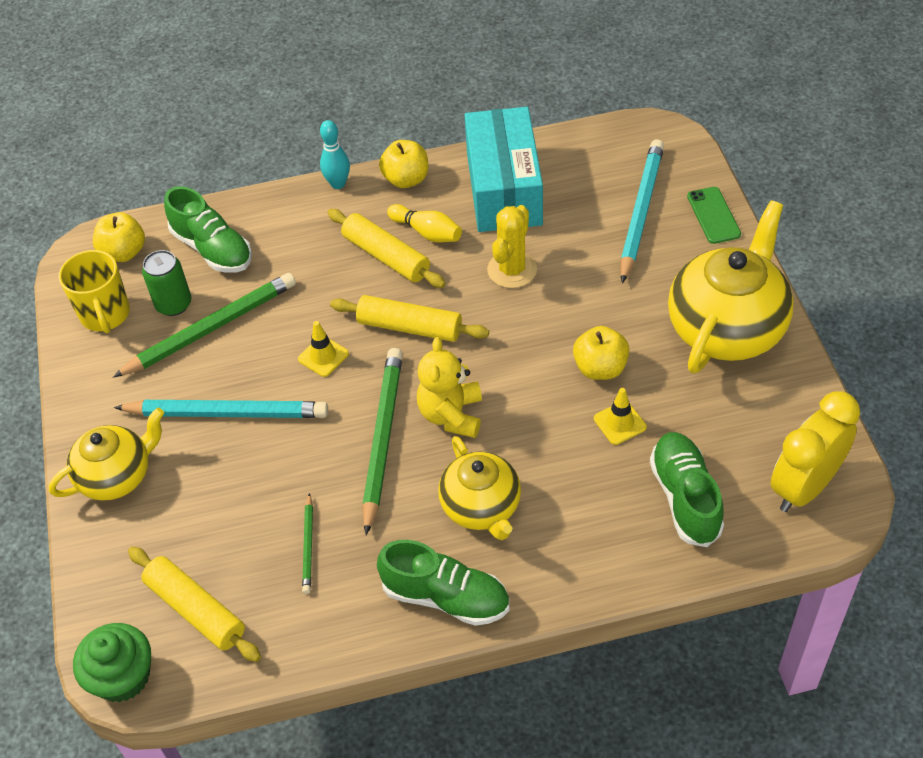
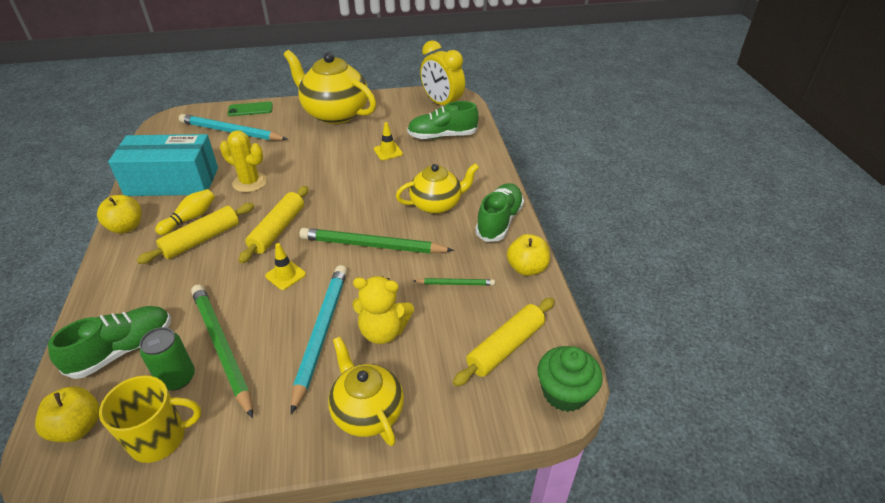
camera: 90 degrees left, 10 degrees down
turquoise bowling pin [320,120,350,189] -> none
yellow teddy bear [417,337,482,438] -> yellow teddy bear moved to [352,276,414,344]
yellow apple [573,326,630,380] -> yellow apple moved to [507,234,550,276]

